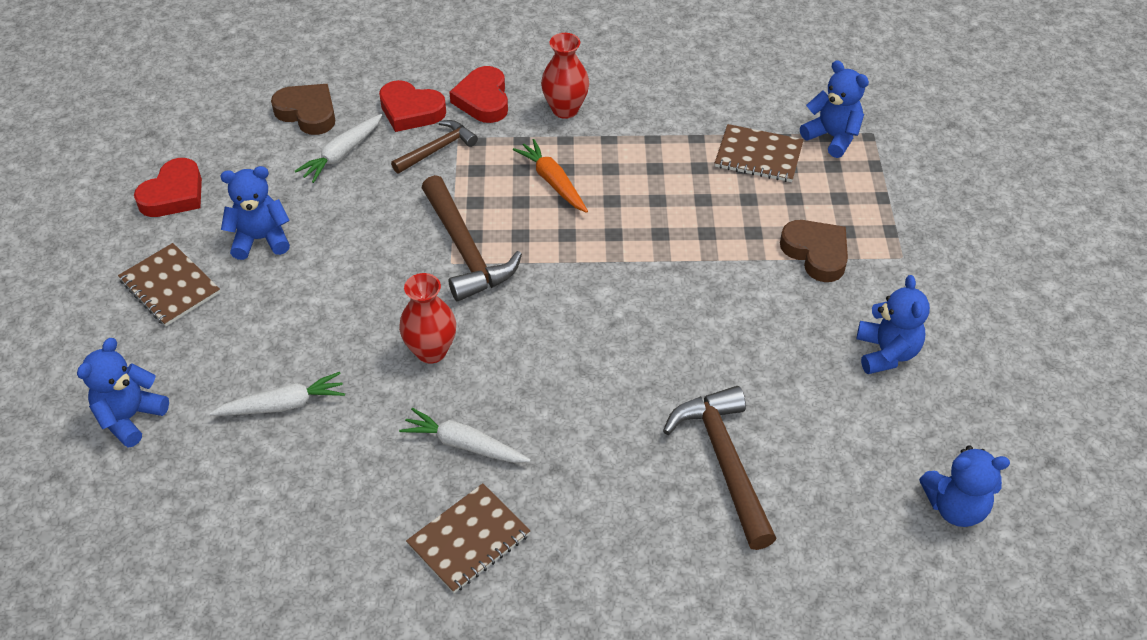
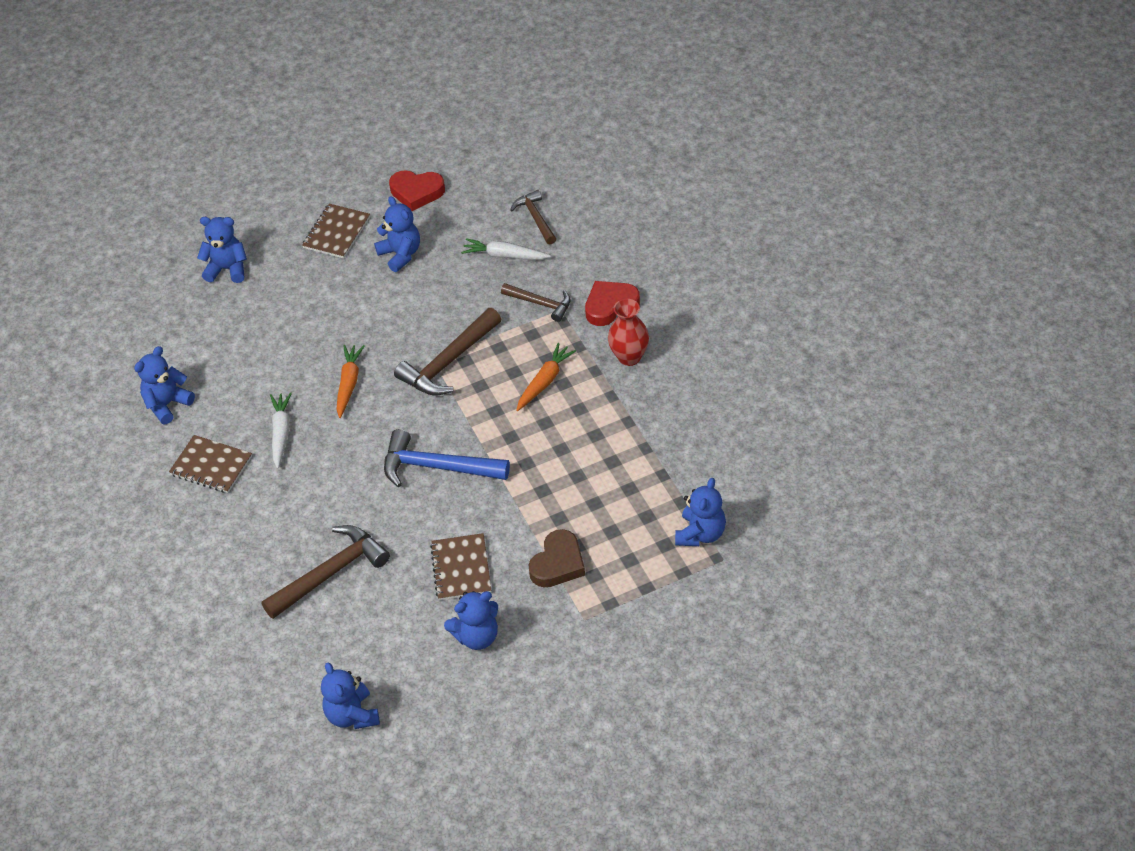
camera: 70 degrees right, 0 degrees up
white carrot [210,372,345,416] -> none
brown heart [271,84,335,135] -> brown hammer [510,190,556,244]
red heart [379,80,446,132] -> none
red vase [399,273,456,364] -> orange carrot [336,345,364,418]
brown notebook [715,124,804,182] -> brown notebook moved to [430,533,491,600]
none -> blue teddy bear [134,346,195,424]
none -> blue hammer [384,429,510,487]

